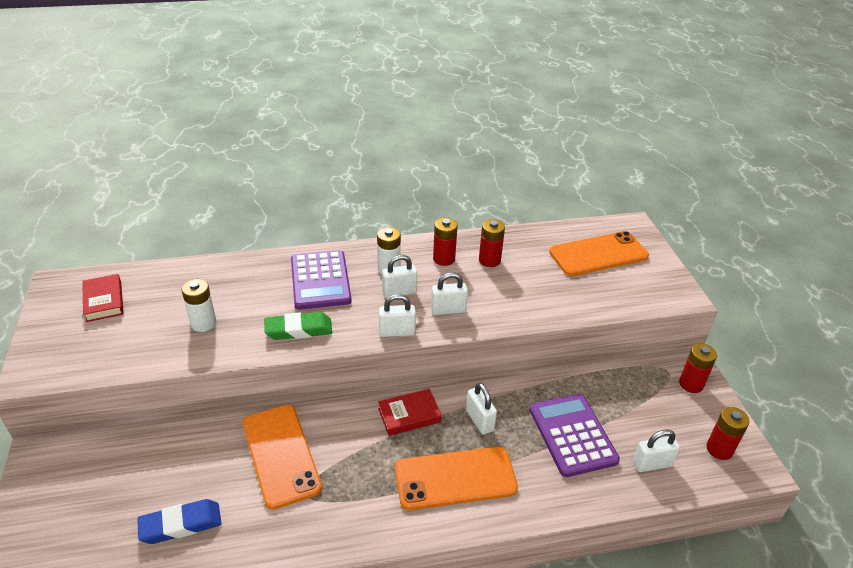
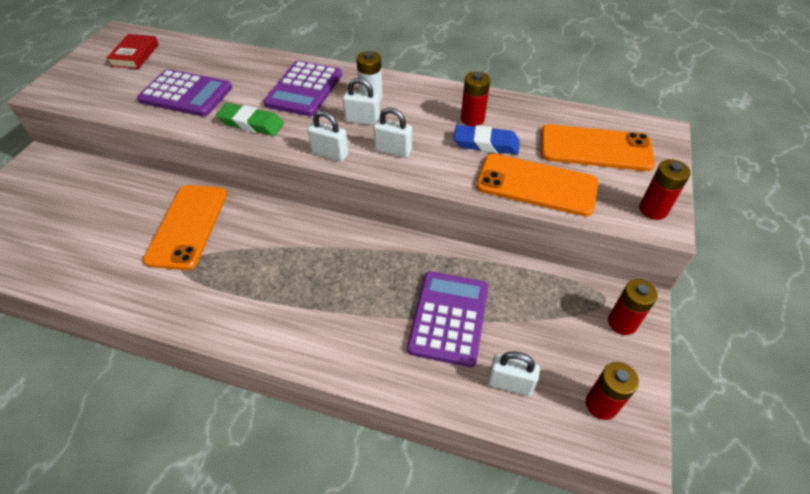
camera: 30 degrees right, 10 degrees up
blue eraser [137,499,221,544] -> blue eraser moved to [454,125,520,154]
white battery [182,279,216,332] -> purple calculator [137,69,232,117]
red book [378,389,442,436] -> none
orange phone [395,447,518,510] -> orange phone moved to [476,154,599,217]
red battery [433,218,458,266] -> red battery moved to [639,159,691,220]
white padlock [466,383,497,435] -> none

